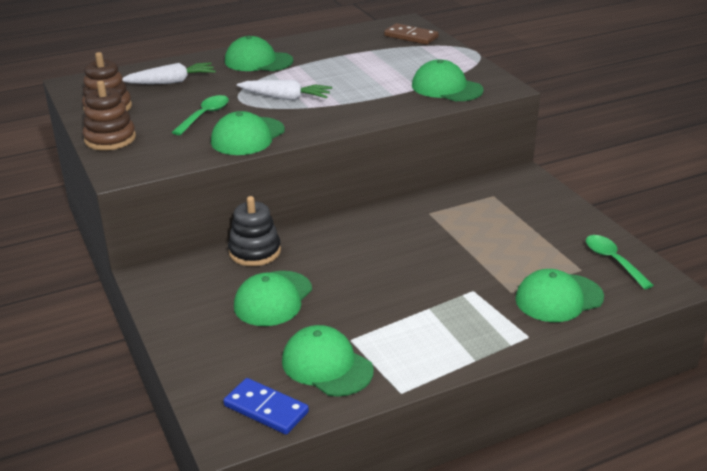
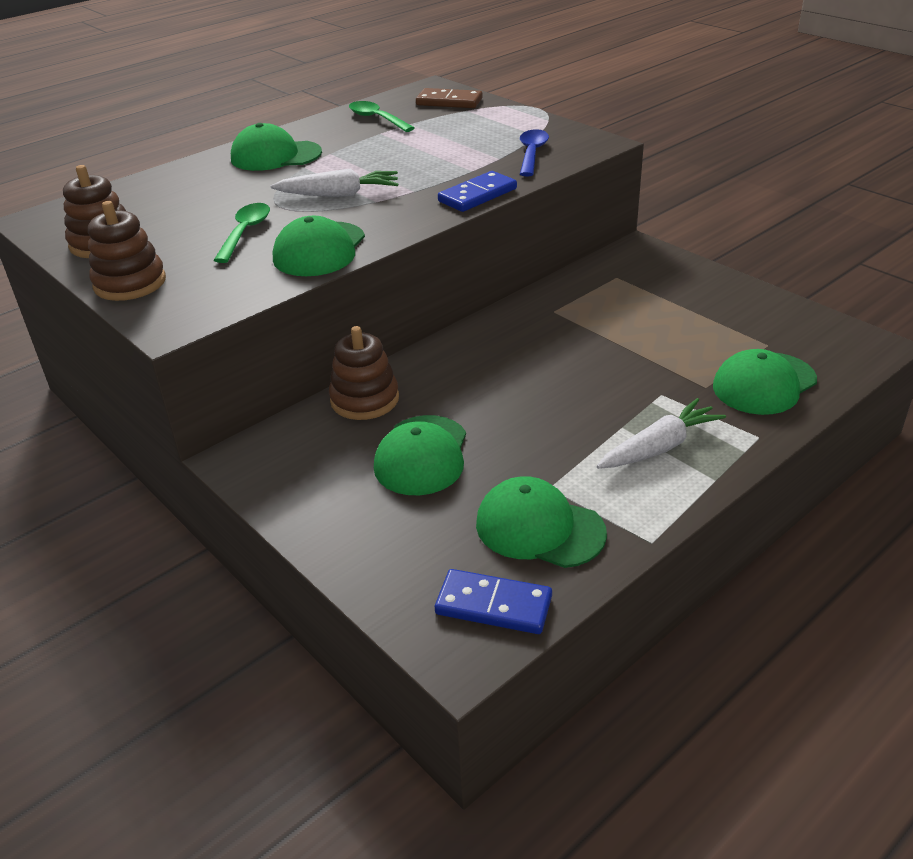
camera: 15 degrees left, 5 degrees up
white carrot [122,62,216,84] -> white carrot moved to [597,398,726,469]
black stacking toy [228,196,281,266] -> brown stacking toy [329,326,399,420]
green cap [412,59,484,101] -> blue spoon [520,129,549,176]
green spoon [586,235,654,289] -> green spoon moved to [349,101,414,132]
none -> blue domino [438,171,517,212]

